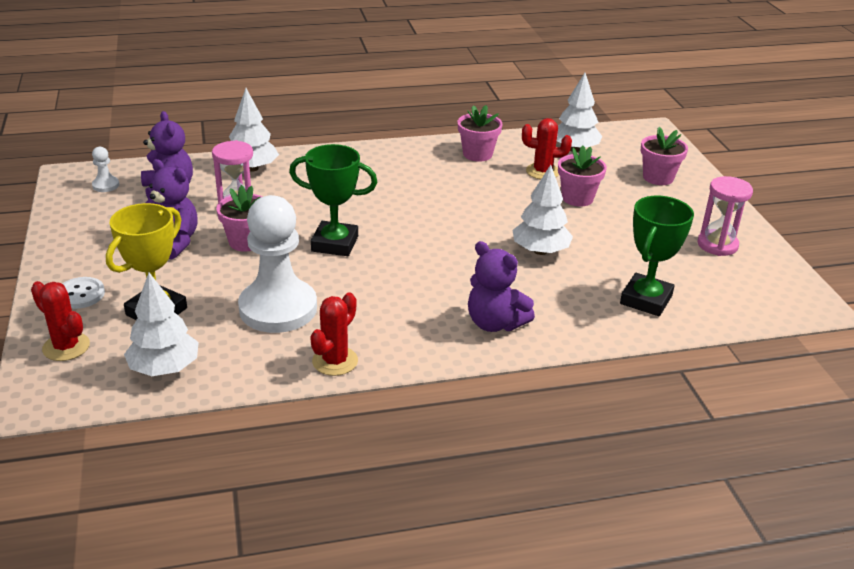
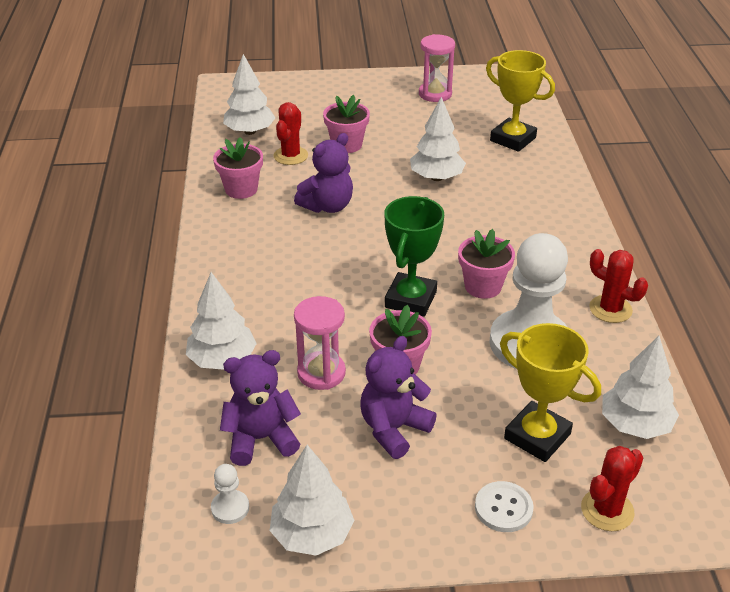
camera: 80 degrees left, 5 degrees up
purple teddy bear [468,241,535,332] -> purple teddy bear moved to [294,133,353,213]
green trophy [620,196,694,316] -> yellow trophy [486,50,555,152]
pink flower pot [640,127,688,185] -> pink flower pot moved to [458,229,515,299]
none -> white tree [270,445,354,556]

